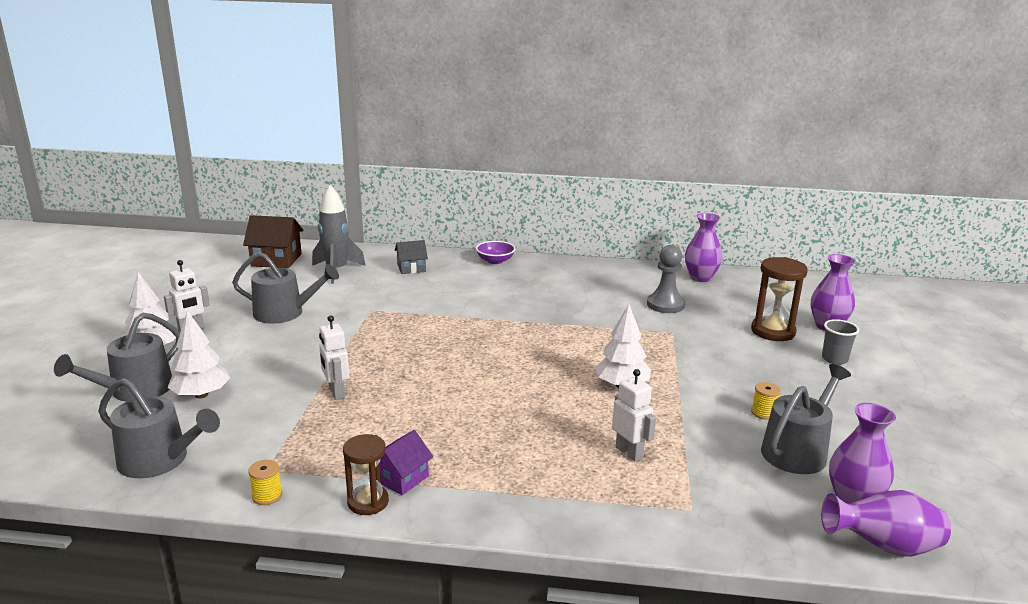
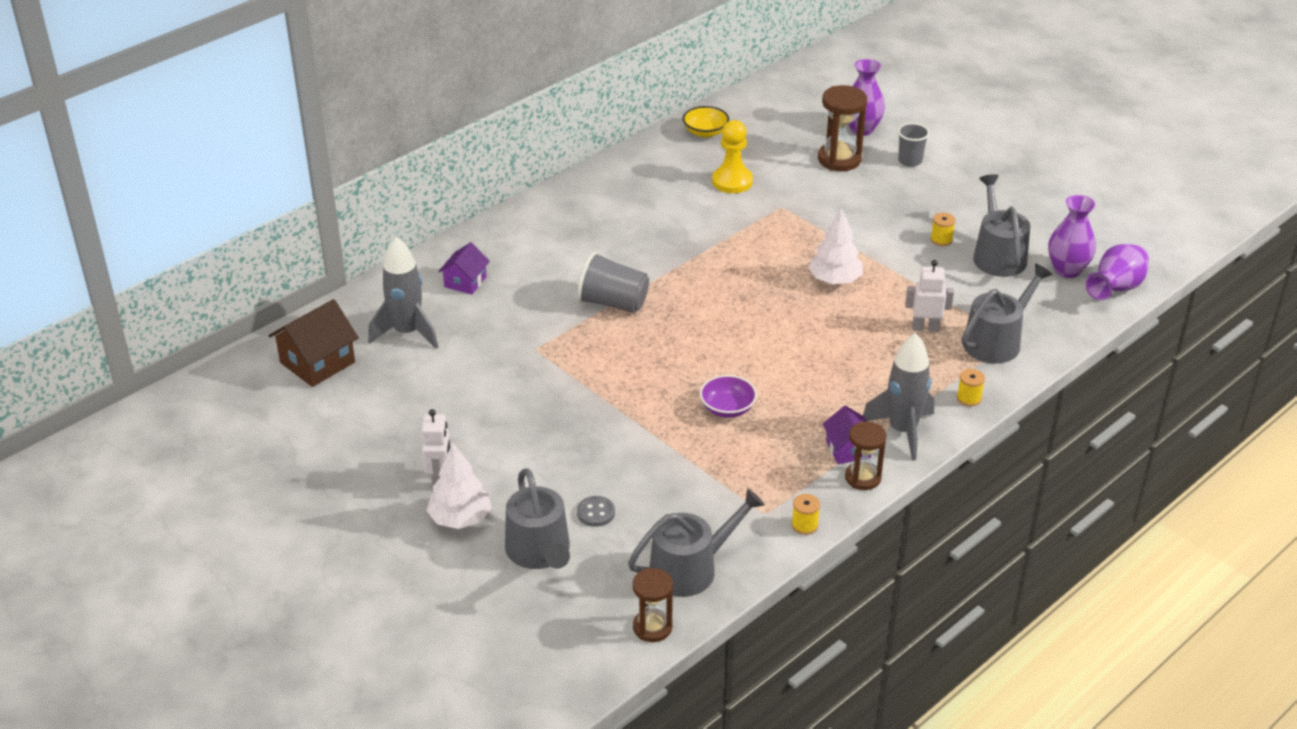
camera: 50 degrees left, 15 degrees up
white tree [167,310,230,398] -> grey button [577,496,615,527]
grey watering can [232,252,339,324] -> grey watering can moved to [962,263,1053,364]
white robot [319,315,350,400] -> none
grey house [395,240,428,274] -> purple house [438,242,490,294]
purple bowl [476,241,516,264] -> purple bowl moved to [700,375,757,418]
grey pawn [647,245,685,313] -> yellow pawn [712,120,753,193]
purple vase [685,213,722,282] -> yellow bowl [683,106,729,138]
none -> grey cup [577,251,649,313]
none -> brown hourglass [633,568,673,642]
none -> grey rocket [863,333,934,460]
none -> yellow spool [957,369,985,407]

